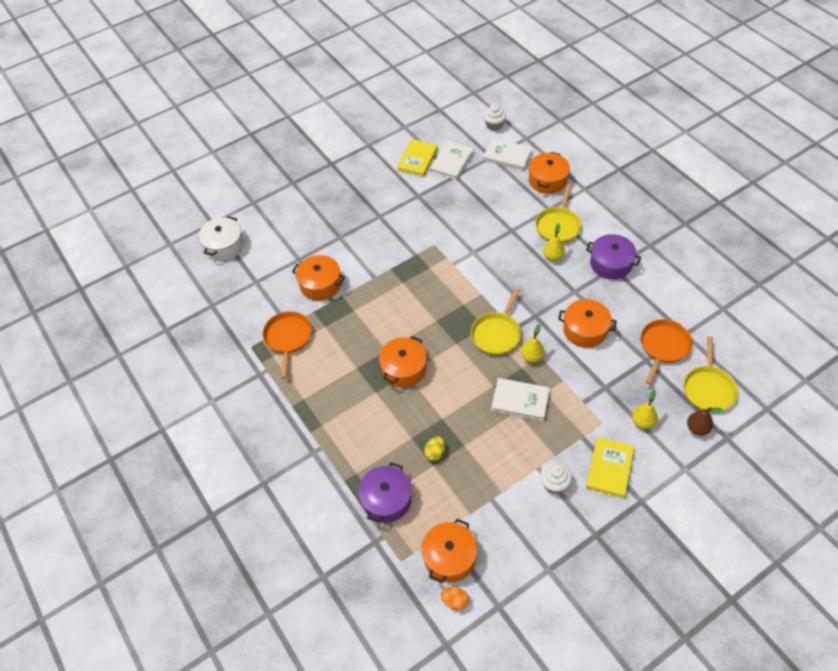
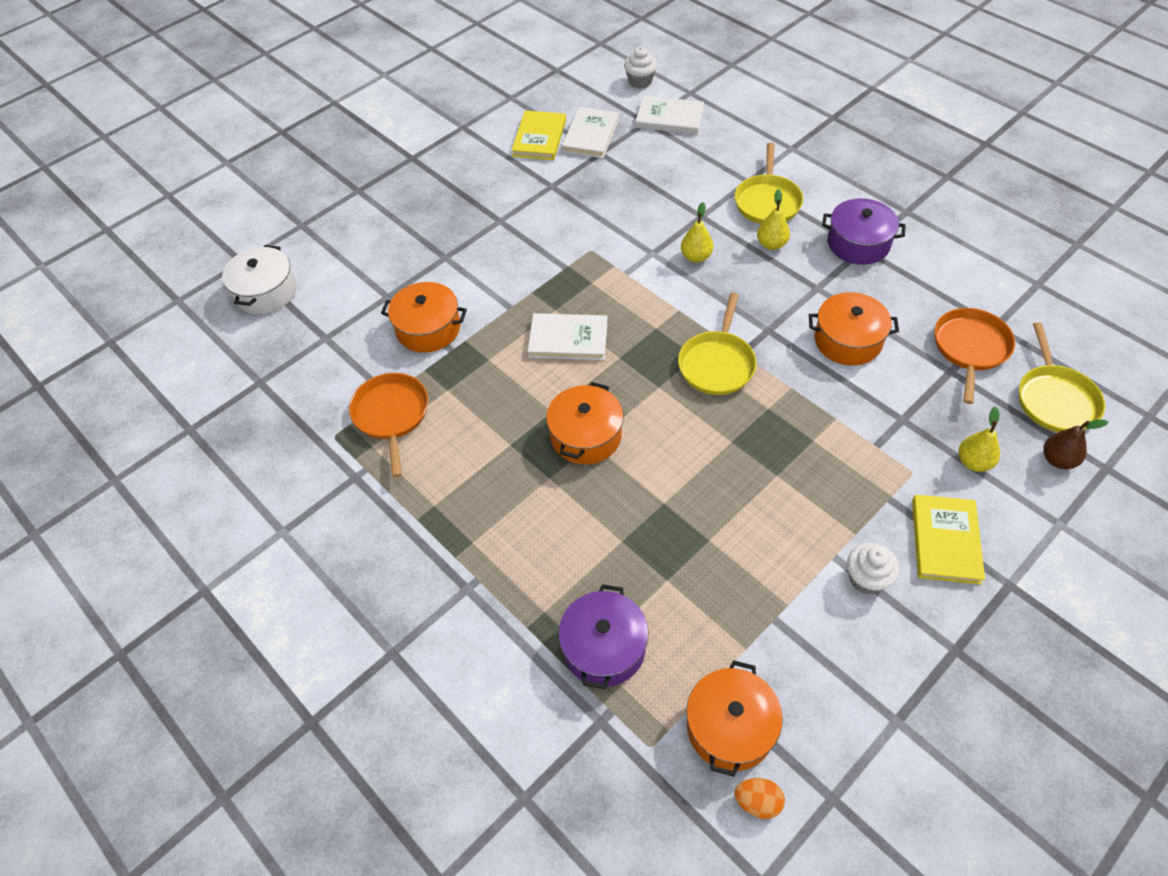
camera: 10 degrees left, 0 degrees up
yellow egg [424,436,445,461] -> none
white book [491,378,550,421] -> white book moved to [528,313,608,360]
yellow pear [521,324,545,363] -> yellow pear moved to [681,202,713,262]
orange pot [529,152,570,194] -> none

